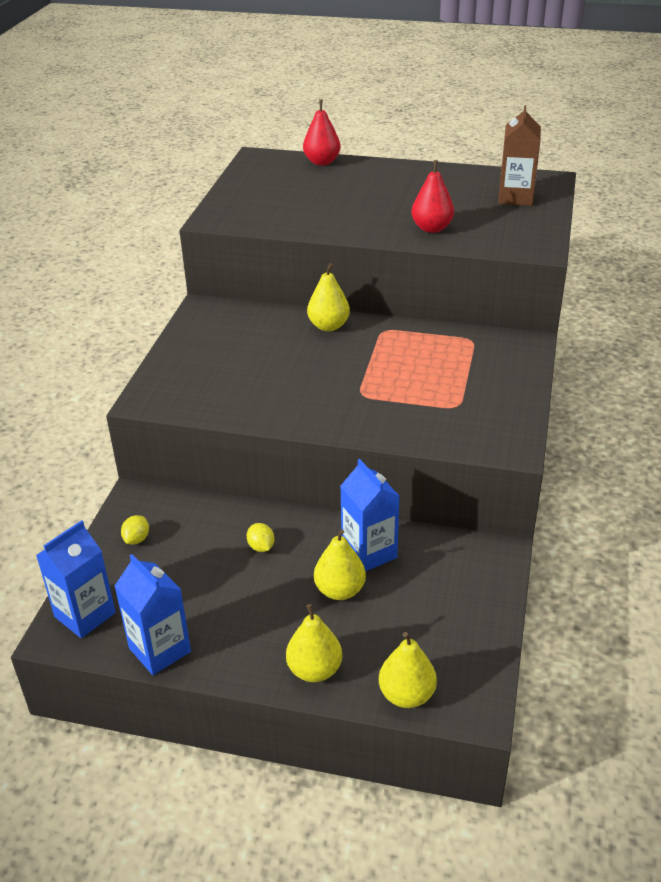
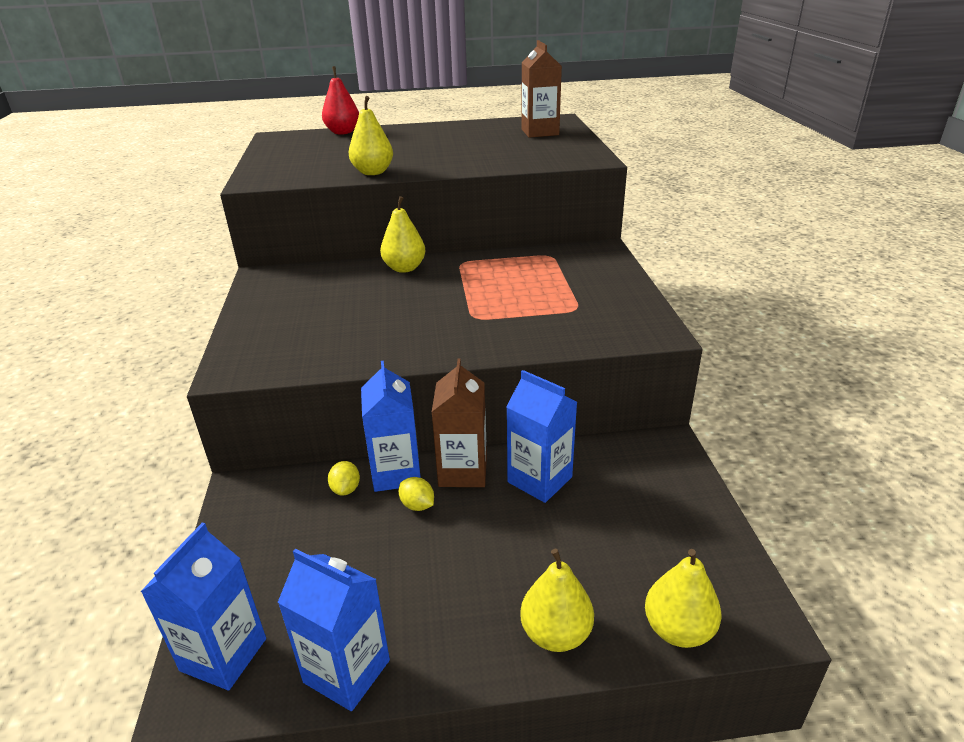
camera: 20 degrees left, 5 degrees down
yellow lemon [121,515,149,545] -> yellow lemon moved to [328,461,360,496]
yellow pear [314,529,366,600] -> yellow pear moved to [348,96,393,175]
red pear [411,160,454,233] -> none
none -> blue carton [361,361,421,492]
none -> brown carton [432,358,487,487]

